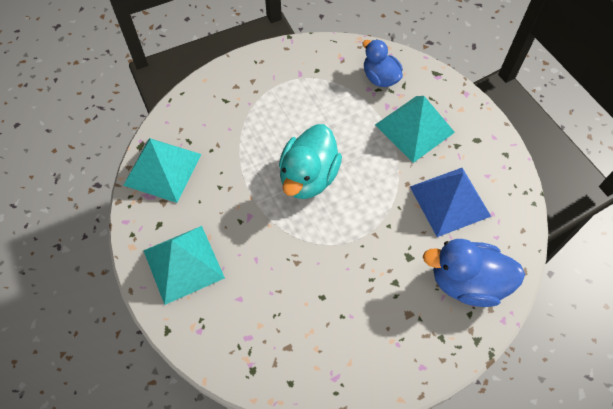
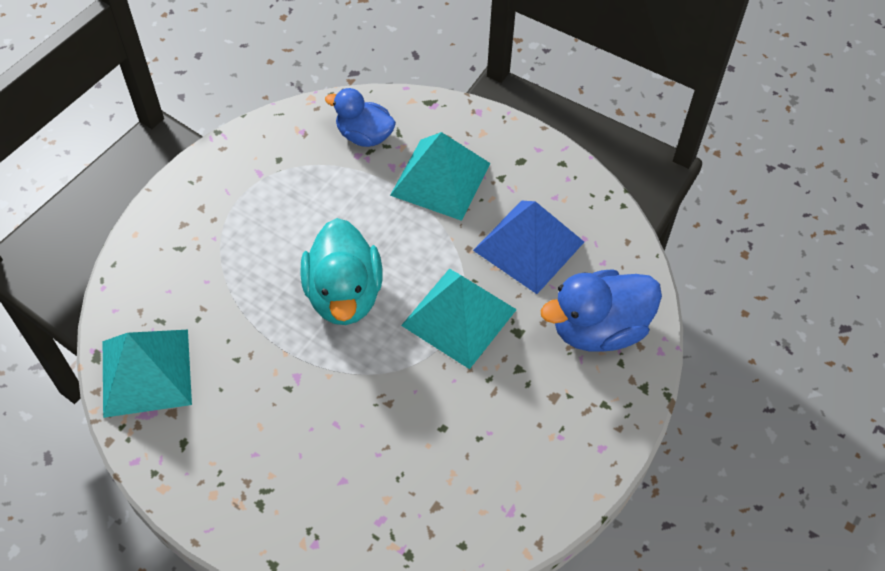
camera: 30 degrees left, 5 degrees down
turquoise pyramid [143,226,225,305] -> turquoise pyramid moved to [401,269,517,369]

